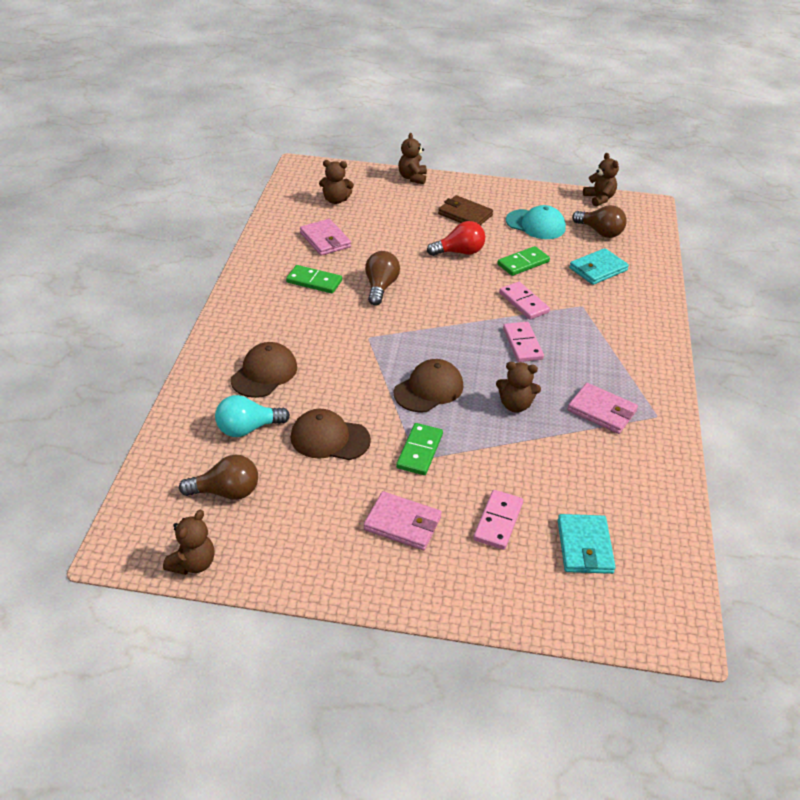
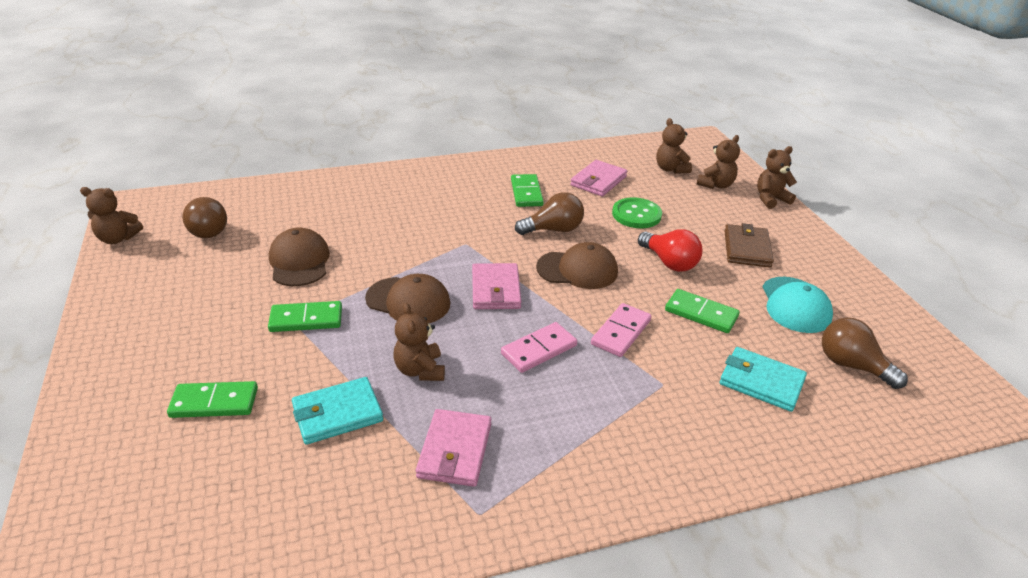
camera: 65 degrees right, 5 degrees down
turquoise light bulb [215,395,290,437] -> none
brown cap [231,342,297,398] -> brown cap moved to [536,242,618,289]
pink wallet [364,491,442,550] -> pink wallet moved to [472,263,521,309]
pink domino [473,490,523,550] -> green domino [167,381,258,418]
turquoise wallet [558,514,616,574] -> turquoise wallet moved to [292,377,383,445]
brown light bulb [572,205,627,238] -> brown light bulb turned 120 degrees clockwise [822,318,908,389]
brown teddy bear [583,153,619,206] -> brown teddy bear moved to [697,135,740,189]
none -> green button [612,197,662,228]

